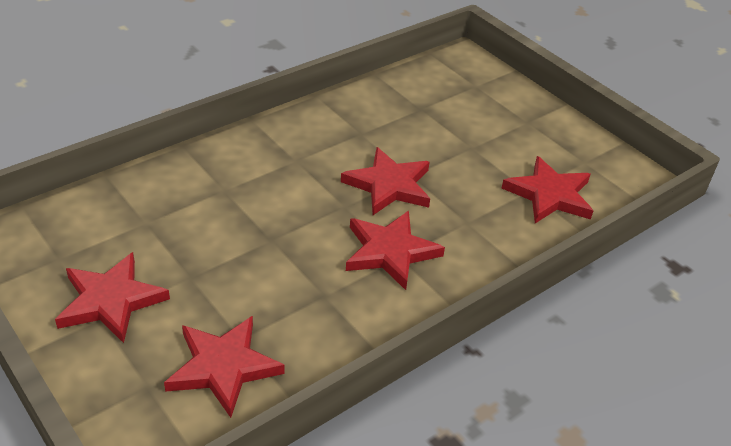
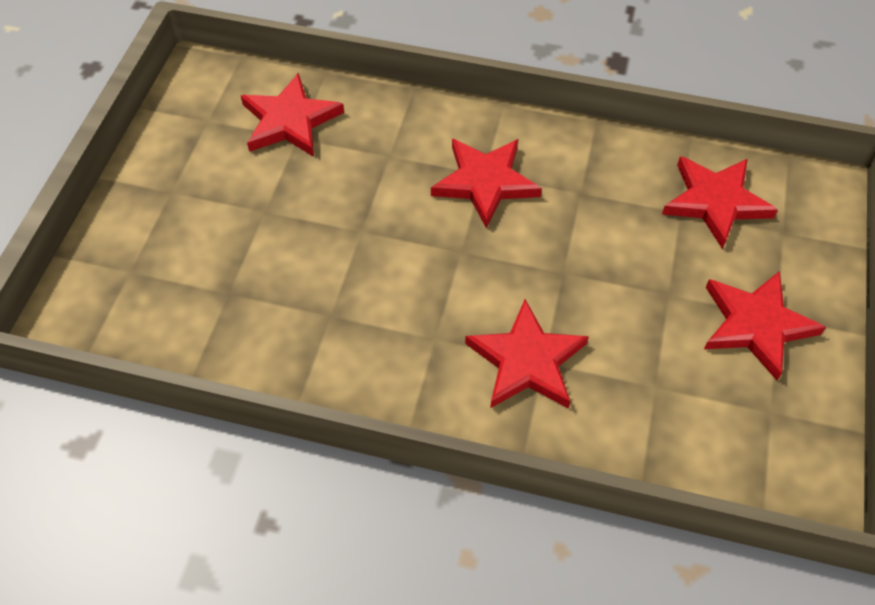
camera: 125 degrees left, 15 degrees up
red star [341,147,430,215] -> red star moved to [465,299,589,409]

